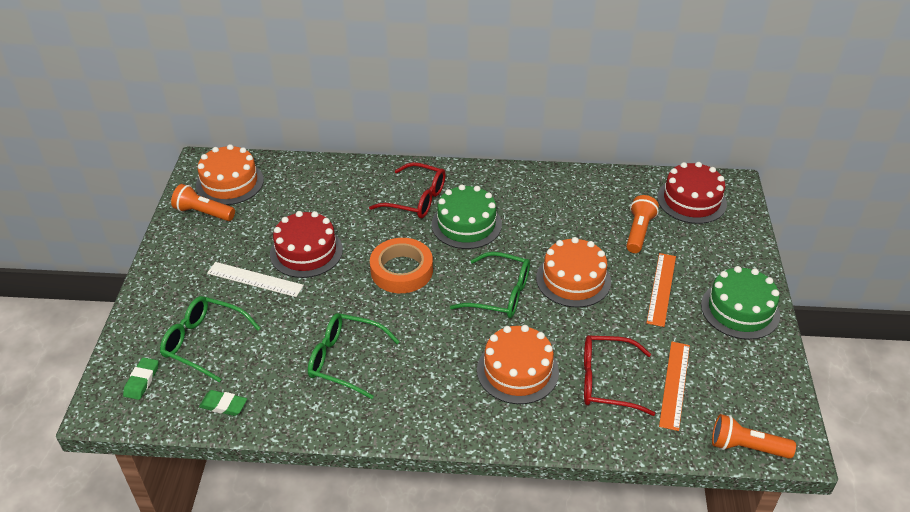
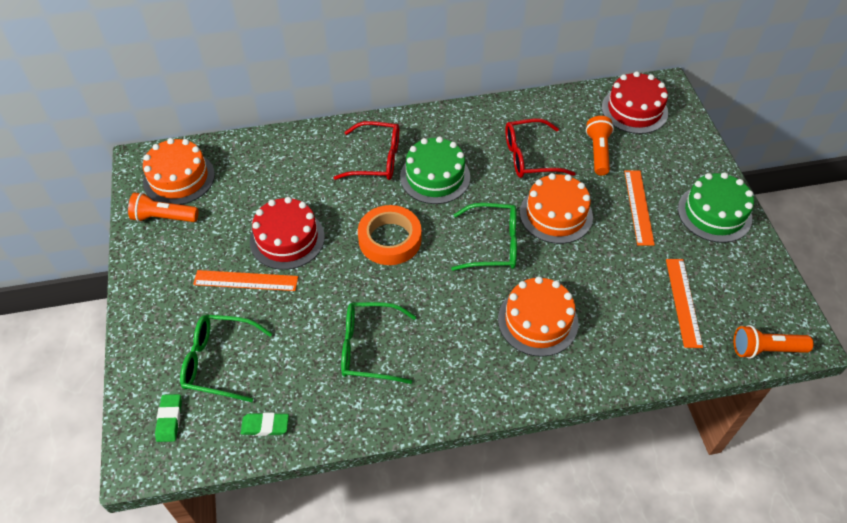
camera: 15 degrees left, 10 degrees up
white ruler [207,262,304,297] -> orange ruler [193,270,298,291]
red glasses [584,335,655,416] -> red glasses moved to [505,119,575,178]

